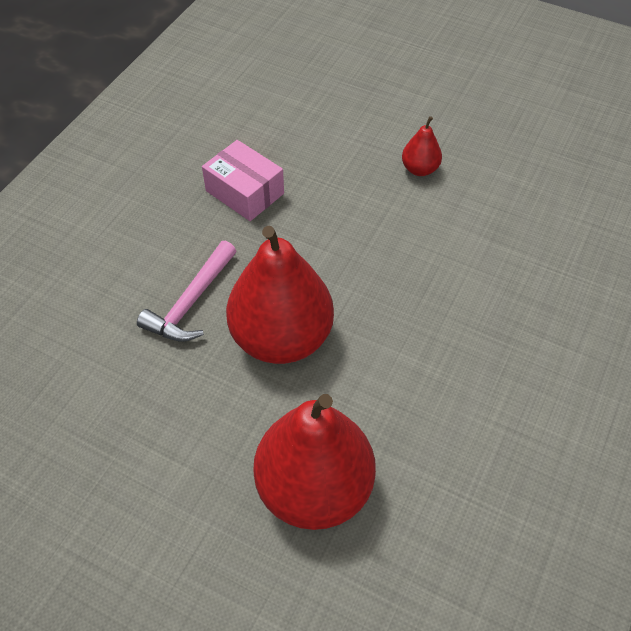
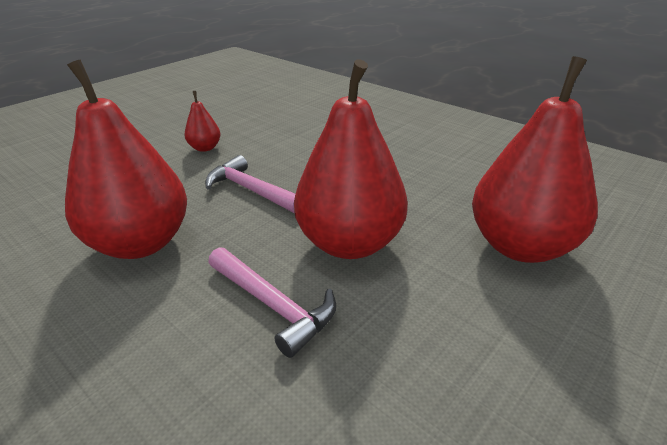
camera: 75 degrees left, 20 degrees down
pink box [202,140,284,221] -> red pear [65,60,187,259]
none -> pink hammer [205,155,295,213]

